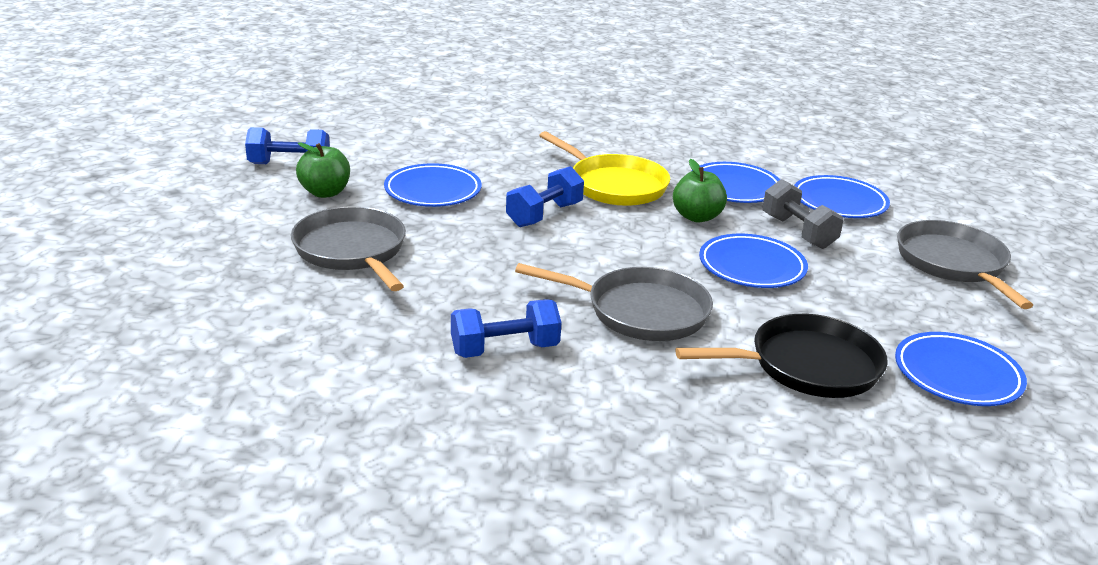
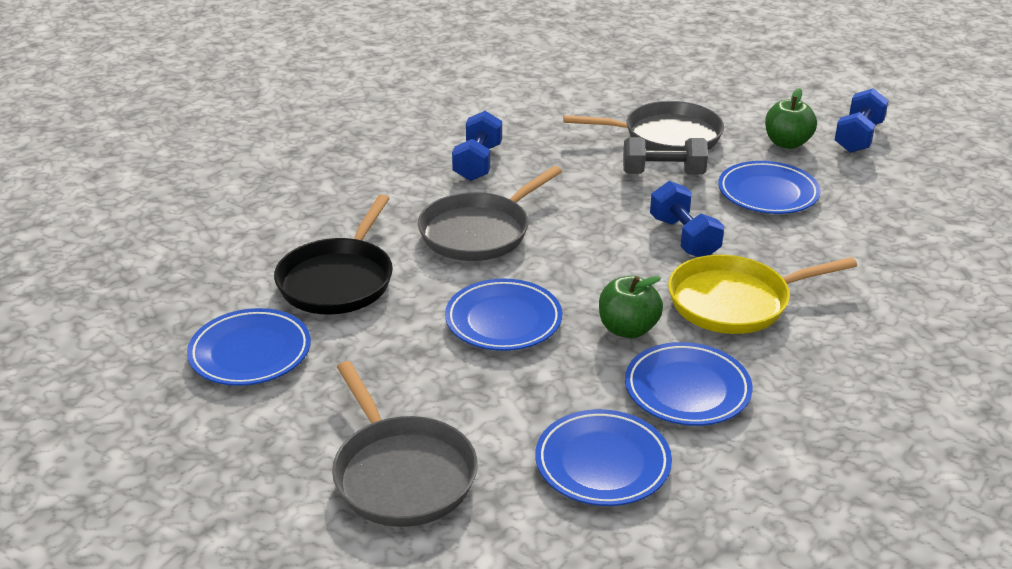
camera: 120 degrees right, 5 degrees up
grey dumbbell [762,179,843,249] -> grey dumbbell moved to [623,137,708,175]
grey pan [897,220,1033,309] -> grey pan turned 45 degrees clockwise [332,361,478,527]

